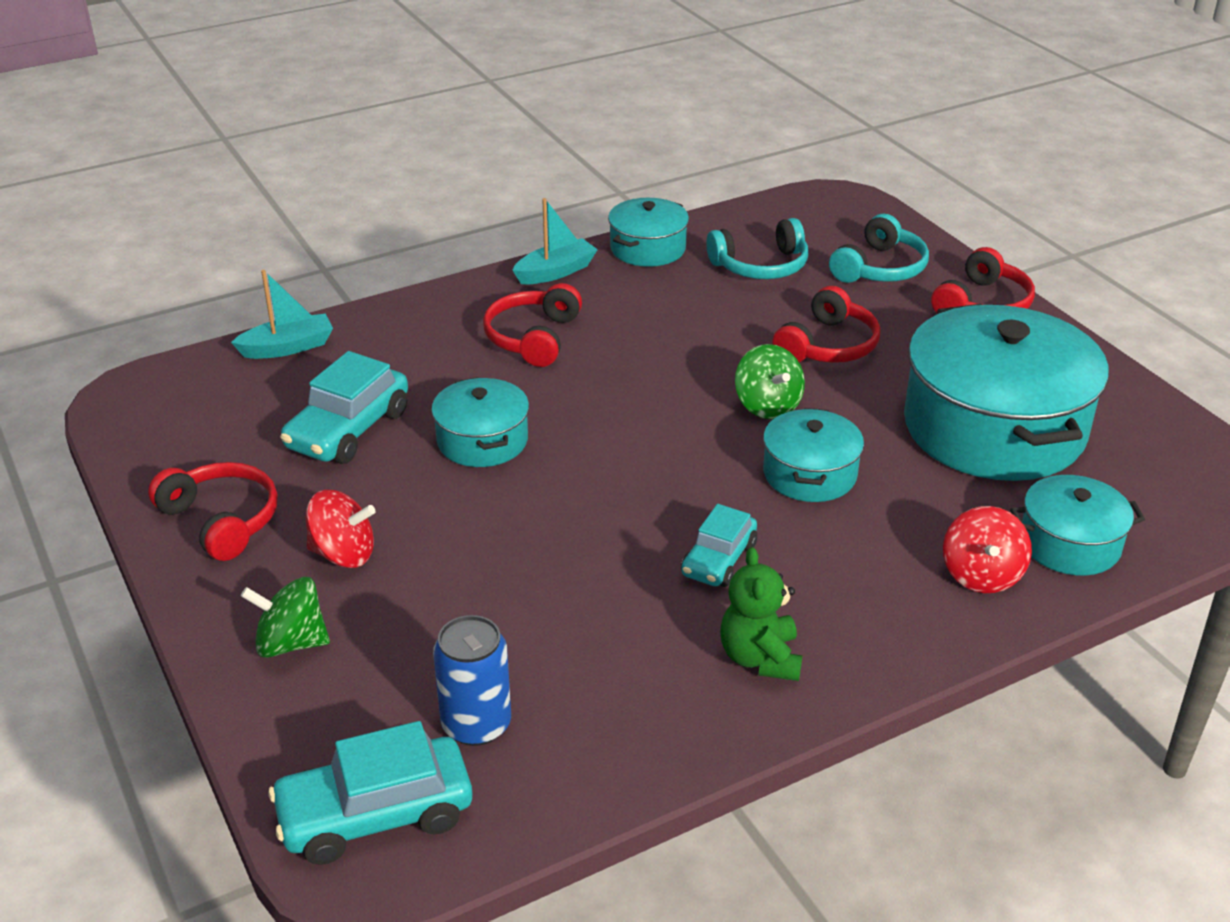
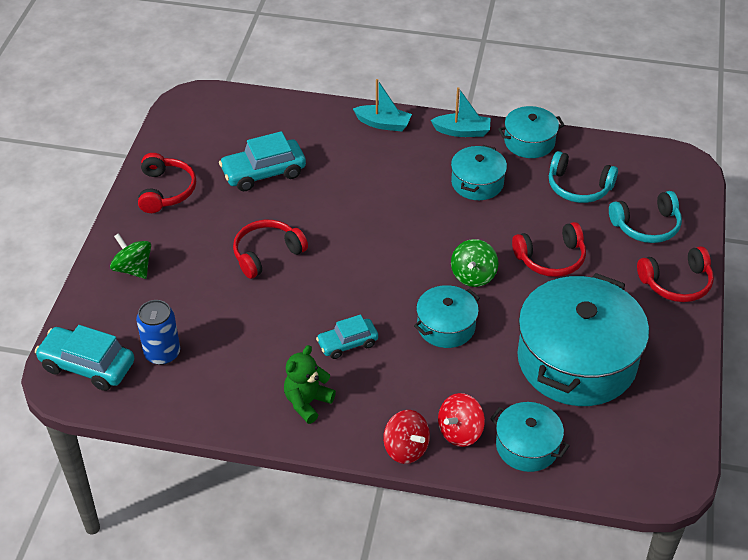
camera: 40 degrees right, 10 degrees up
turquoise boat [231,270,333,359] -> turquoise boat moved to [353,79,412,132]
red spinning top [306,490,375,568] -> red spinning top moved to [383,410,430,464]
turquoise pot [431,377,529,467] -> turquoise pot moved to [451,145,507,200]
red headphones [483,283,582,367] -> red headphones moved to [233,220,308,279]

